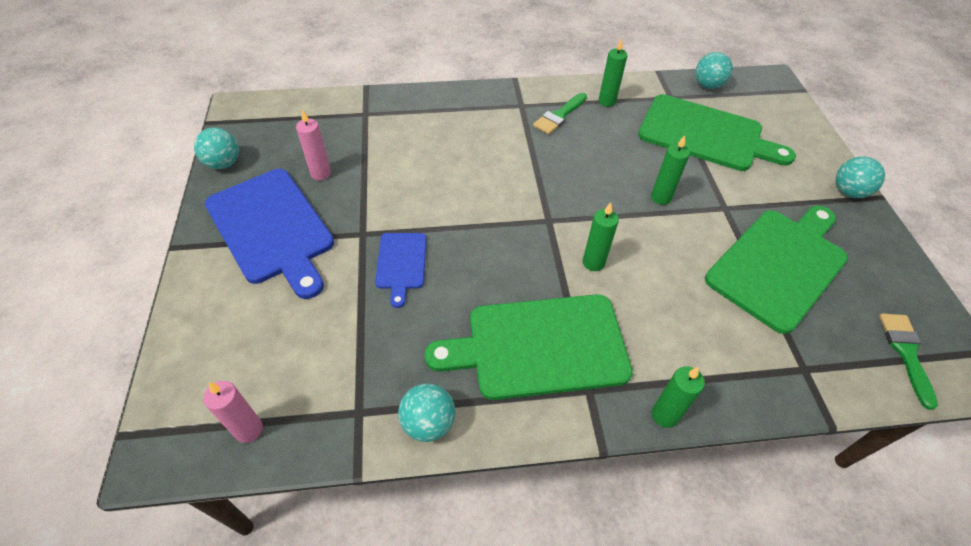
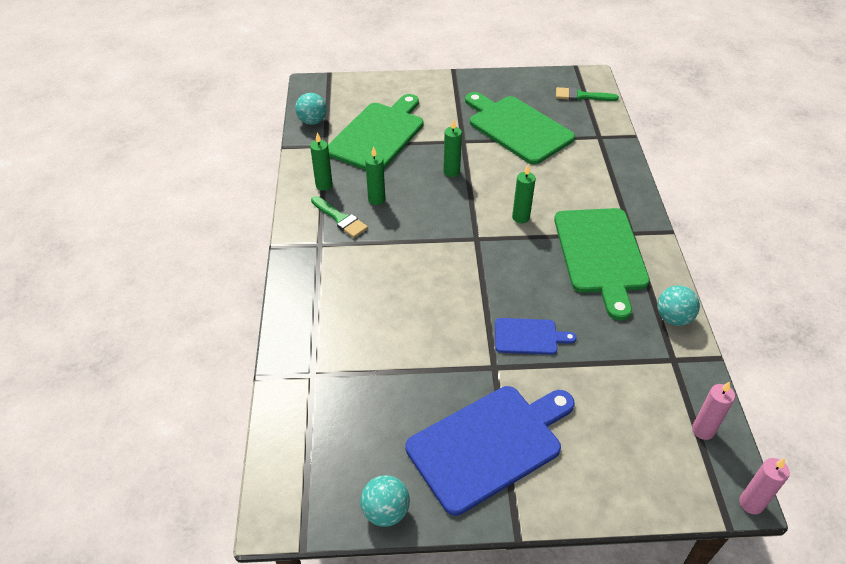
camera: 85 degrees left, 5 degrees down
pink candle [296,109,331,180] -> pink candle moved to [739,458,790,514]
green candle [652,366,705,428] -> green candle moved to [365,146,385,205]
turquoise ball [836,156,885,198] -> none

